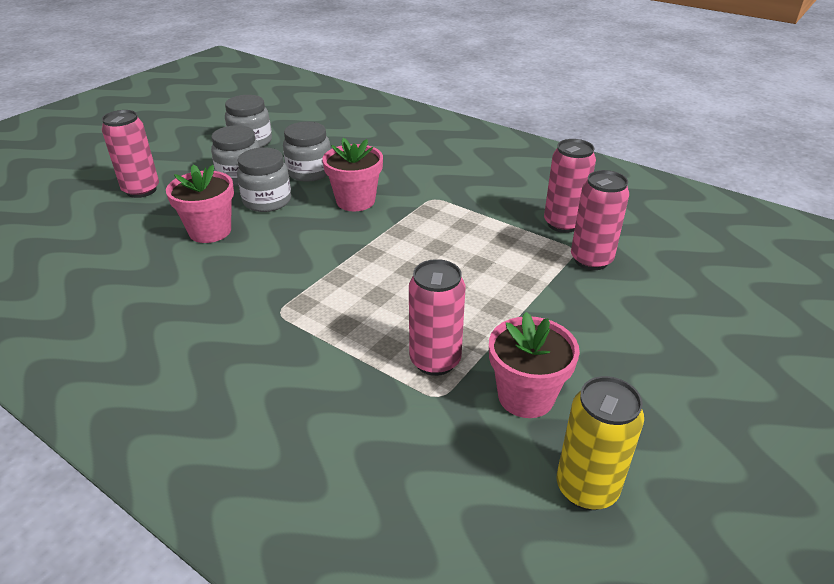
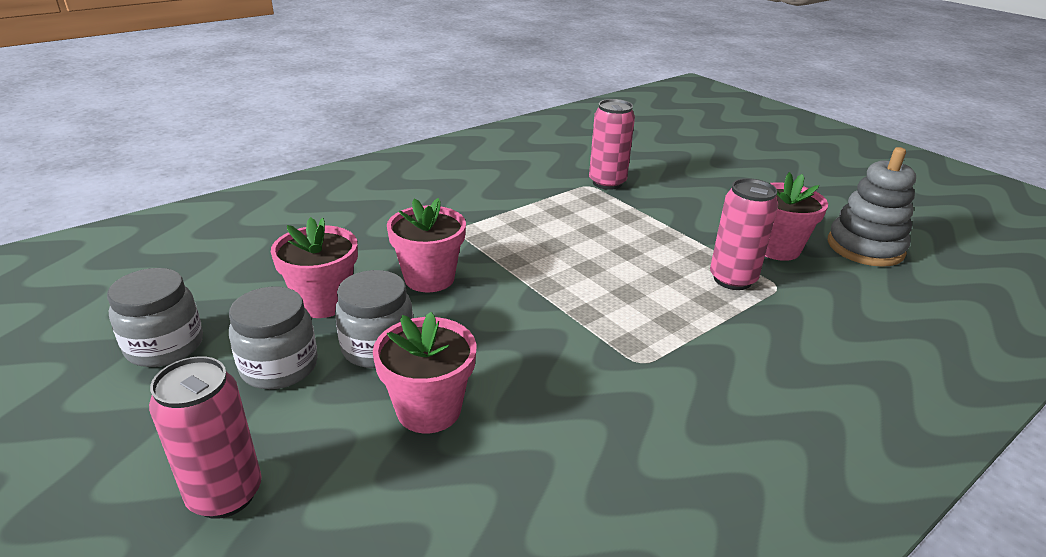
camera: 75 degrees left, 5 degrees down
grey jar [283,122,331,182] -> pink flower pot [271,217,358,318]
pink can [544,139,596,233] -> none
yellow can [557,376,644,510] -> grey stacking toy [828,147,916,267]

